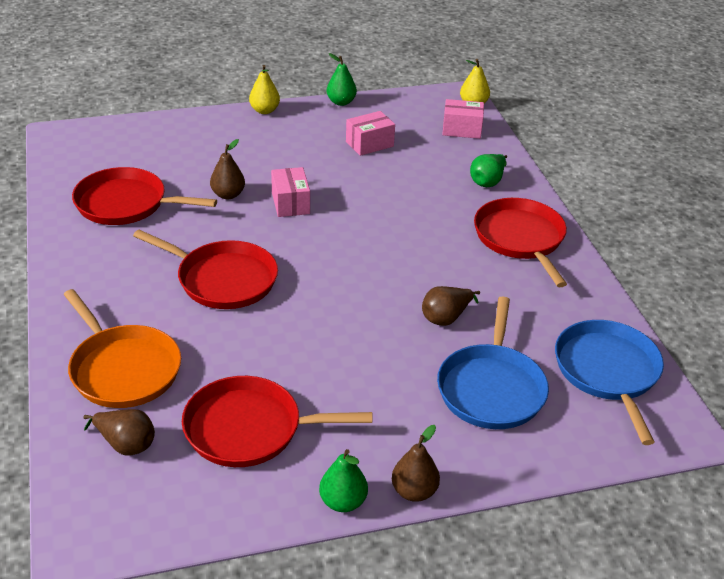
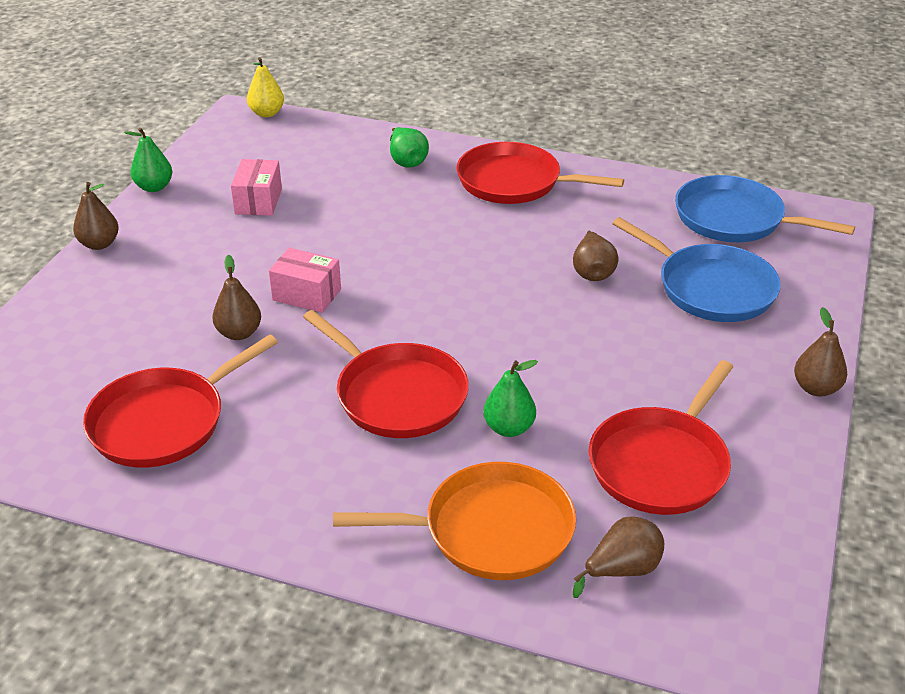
camera: 55 degrees left, 0 degrees up
red pan [133,230,278,309] -> red pan turned 75 degrees clockwise [303,310,469,438]
yellow pear [249,65,280,114] -> brown pear [73,182,119,250]
green pear [319,449,368,512] -> green pear moved to [483,360,538,437]
pink box [442,99,484,139] -> none

